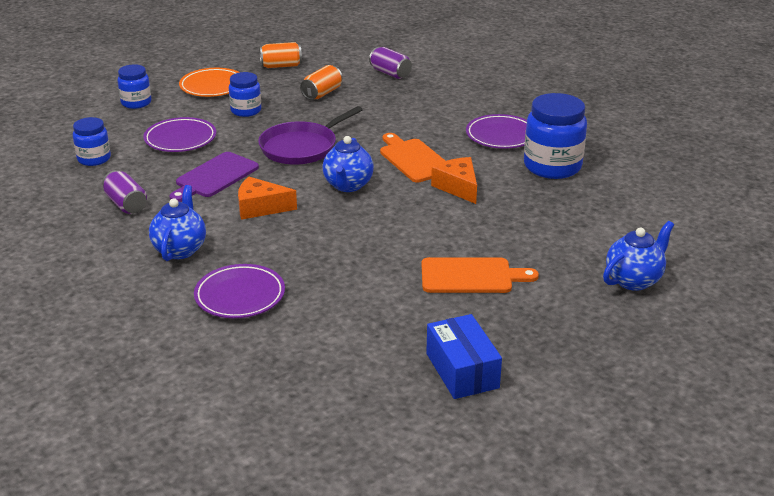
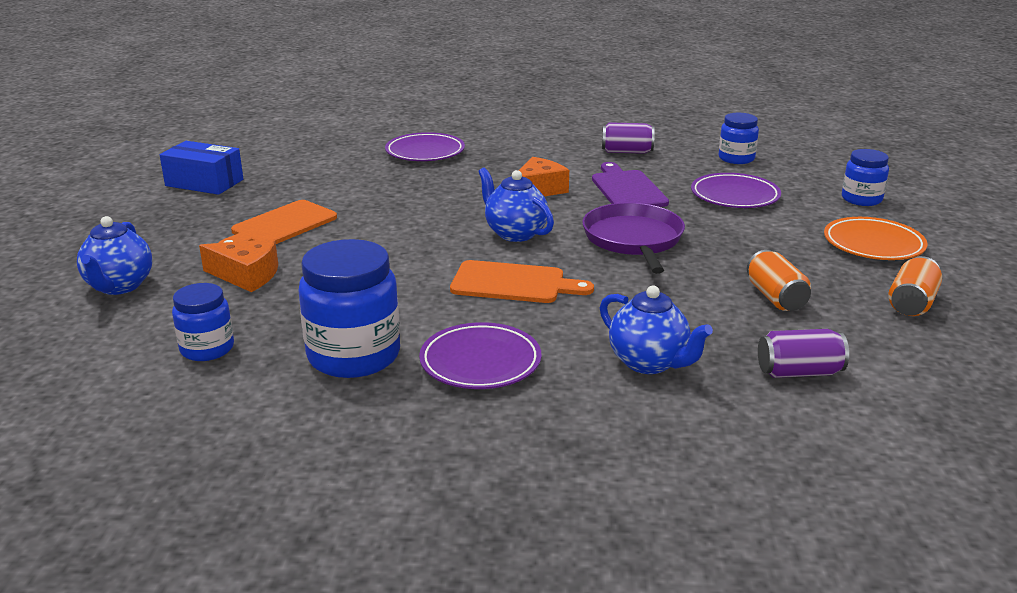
camera: 130 degrees right, 5 degrees down
blue teapot [149,185,206,261] -> blue teapot moved to [600,286,713,374]
blue jar [229,72,261,117] -> blue jar moved to [172,283,234,361]
orange cheese [431,157,477,204] -> orange cheese moved to [199,239,278,292]

